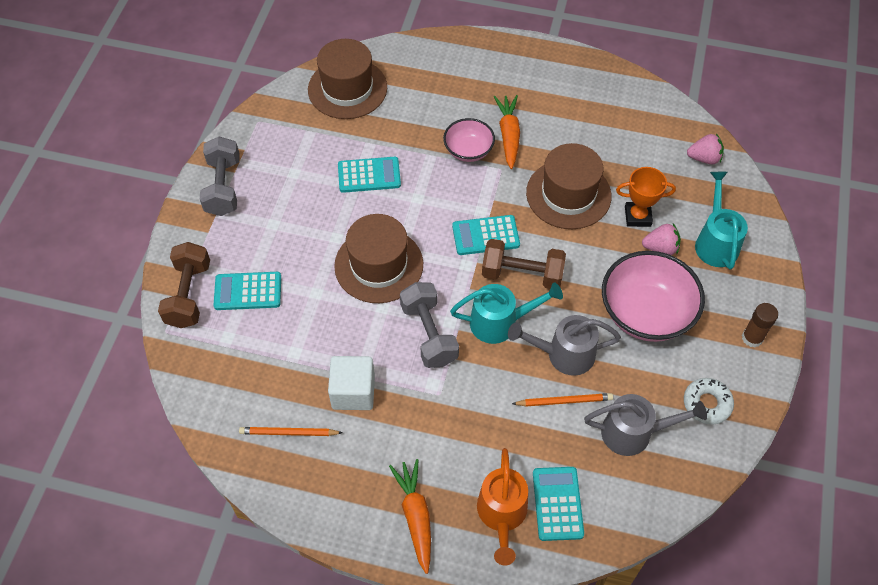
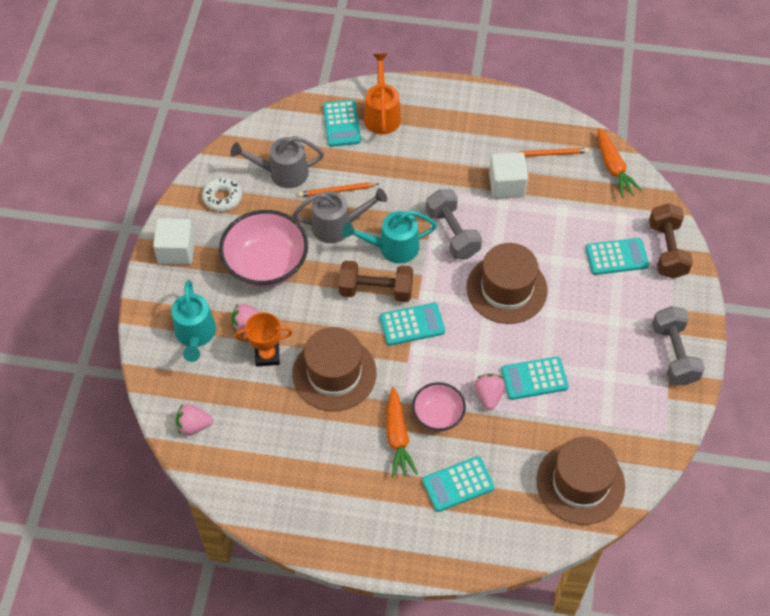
camera: 175 degrees right, 0 degrees up
orange carrot [389,459,431,574] -> orange carrot moved to [598,128,642,197]
brown glue stick [742,303,778,347] -> white cube [153,218,195,265]
none -> turquoise calculator [422,456,495,512]
none -> pink strawberry [474,374,505,410]

